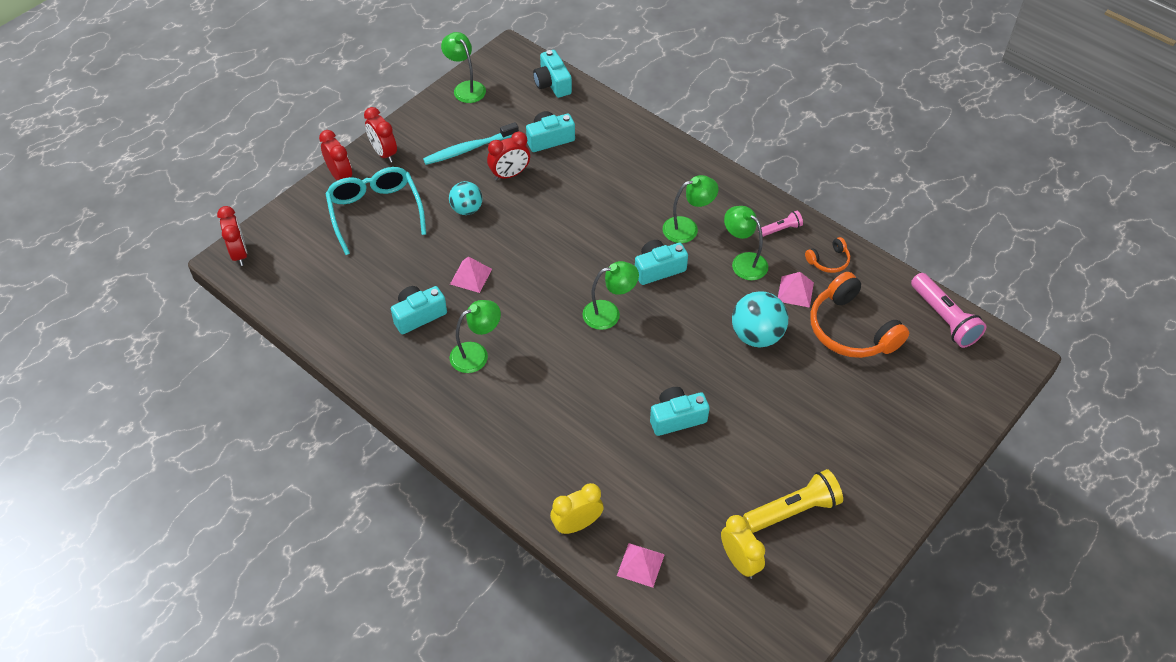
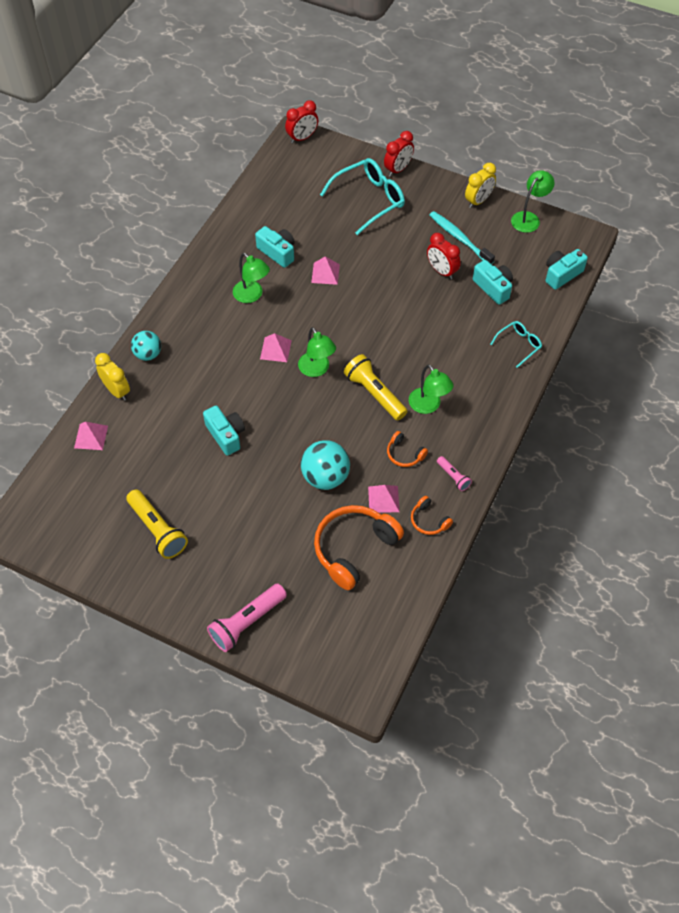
camera: 75 degrees right, 5 degrees up
red clock [364,107,397,163] -> none
turquoise ball [449,181,482,215] -> turquoise ball moved to [131,331,161,361]
turquoise camera [635,240,688,285] -> yellow flashlight [344,354,407,421]
yellow clock [721,515,765,579] -> yellow clock moved to [465,163,496,208]
green lamp [724,206,768,280] -> orange headphones [387,431,428,467]
pink flashlight [911,273,986,348] -> pink flashlight moved to [207,584,287,652]
none -> pink pyramid [260,333,292,362]
none -> turquoise glasses [490,321,542,368]

